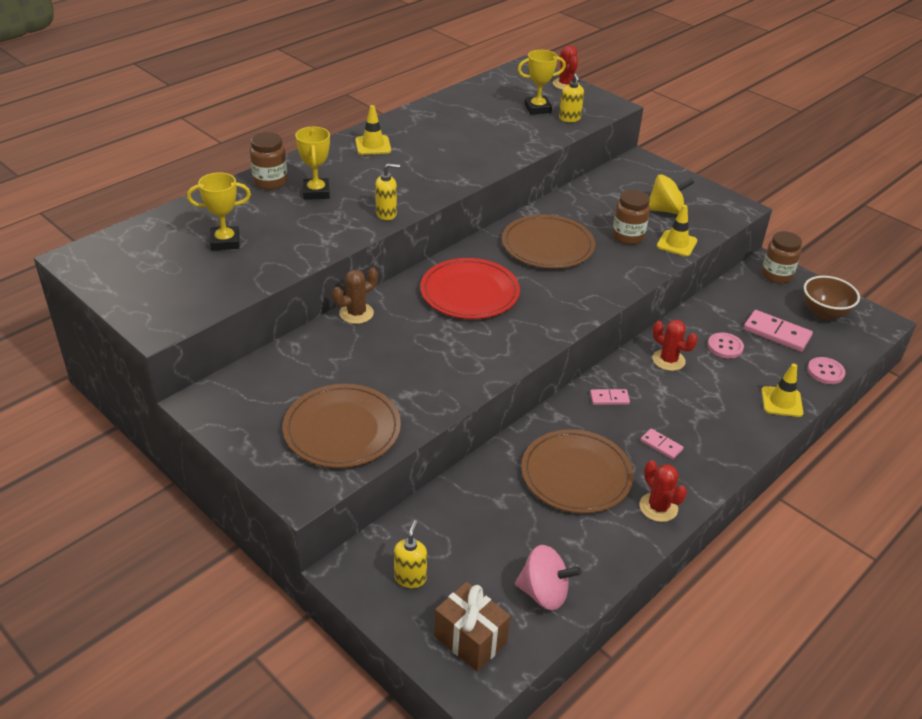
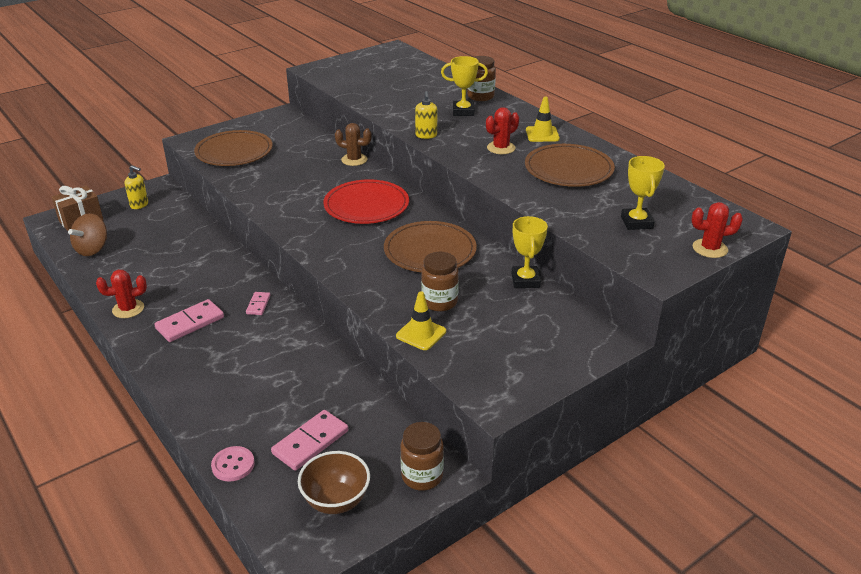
camera: 100 degrees right, 5 degrees down
yellow trophy [187,172,251,251] -> yellow trophy moved to [512,216,548,288]
brown cactus [332,268,378,324] -> brown cactus turned 45 degrees counterclockwise [335,123,372,166]
pink spinning top [515,545,582,610] -> brown spinning top [68,213,107,256]
brown plate [521,429,634,513] -> brown plate moved to [525,144,615,187]
yellow soap dispenser [559,74,584,122] -> none
pink domino [640,429,684,460] -> pink domino [154,299,224,342], size x1.79
yellow spinning top [649,174,694,214] -> none
red cactus [653,320,698,371] -> red cactus moved to [486,107,519,154]
pink button [707,332,744,359] -> none
yellow traffic cone [762,364,804,417] -> none

